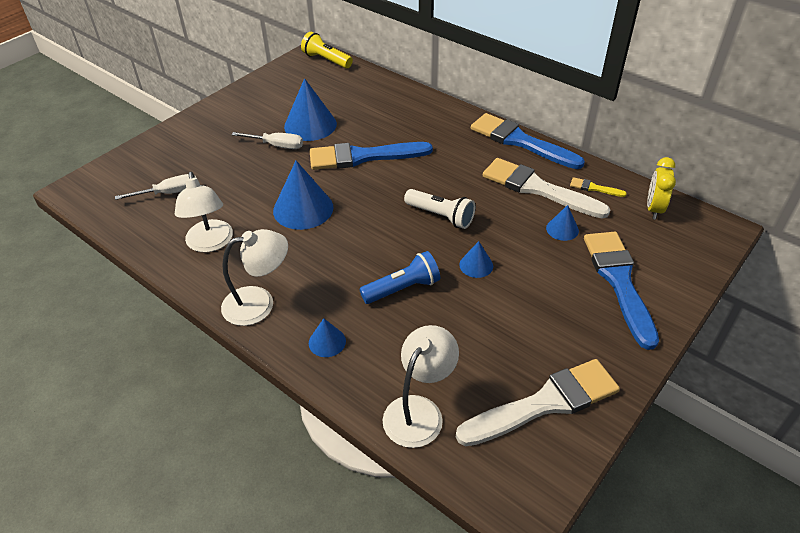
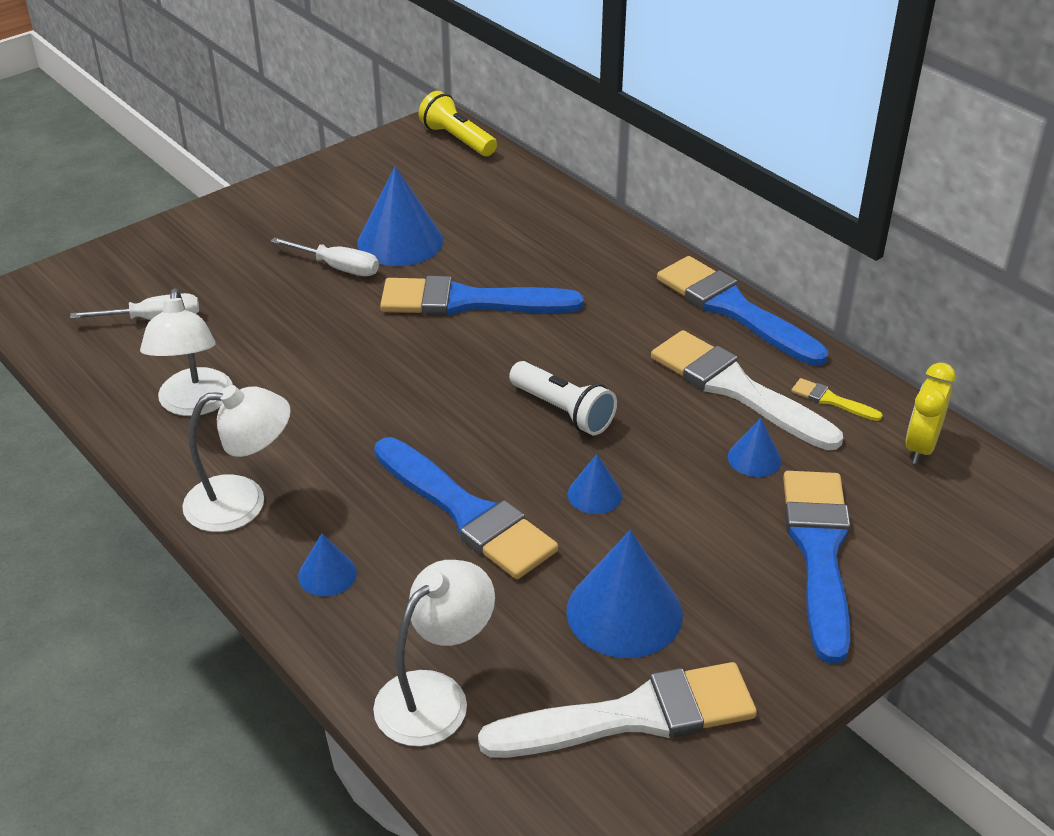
camera: 10 degrees right, 5 degrees down
blue cone [273,161,334,230] -> blue cone moved to [566,530,683,658]
blue flashlight [359,251,440,304] -> blue brush [374,437,558,579]

